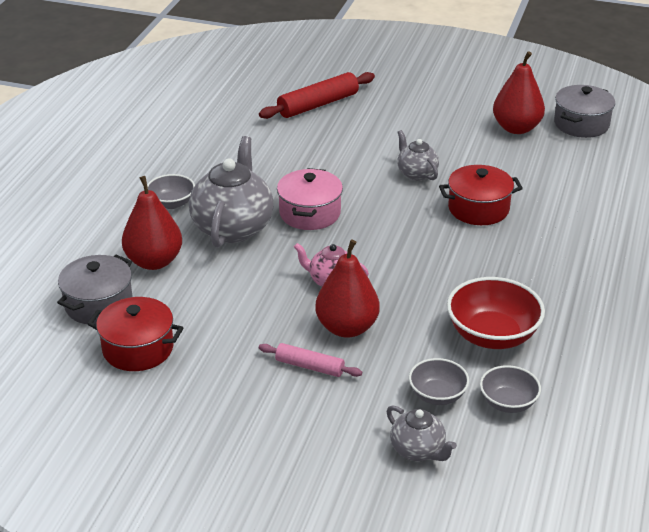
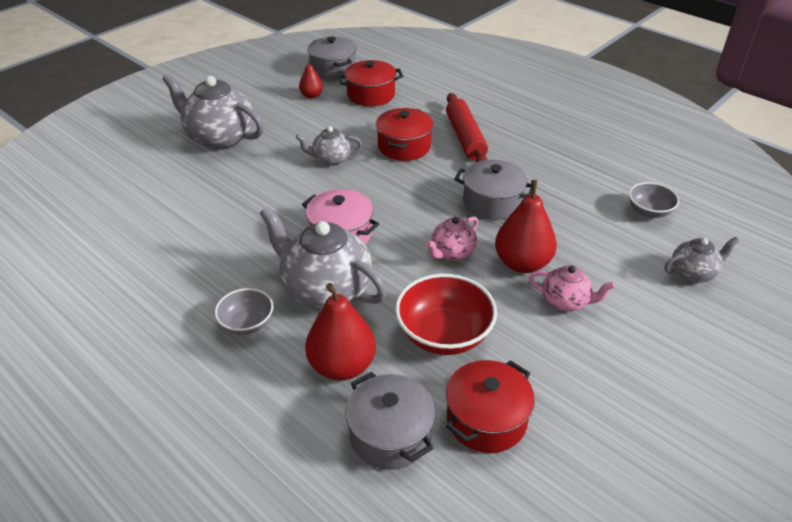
camera: 65 degrees left, 5 degrees up
red rolling pin [259,72,375,119] -> red rolling pin moved to [446,93,488,162]
pink rolling pin [259,343,362,377] -> pink teapot [529,265,615,311]
grey bowl [409,358,469,405] -> none
red bowl [447,277,545,349] -> red bowl moved to [395,274,497,355]
red pear [493,51,545,134] -> red pear [299,58,323,98], size x0.54
none -> grey teapot [162,74,264,150]
none -> red pot [338,60,403,106]
none -> grey pot [454,160,532,220]

